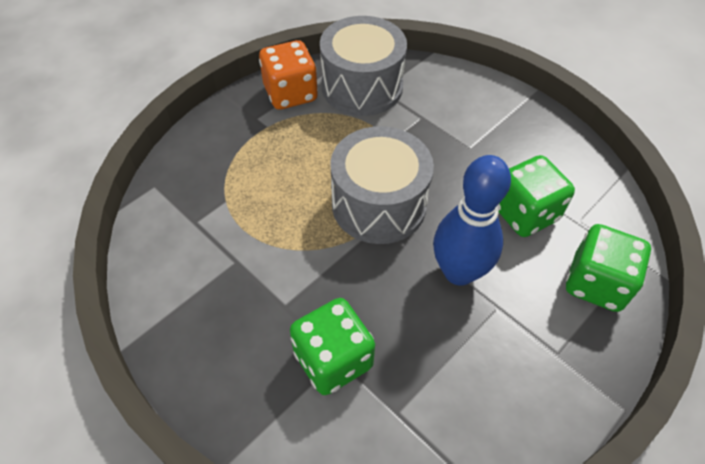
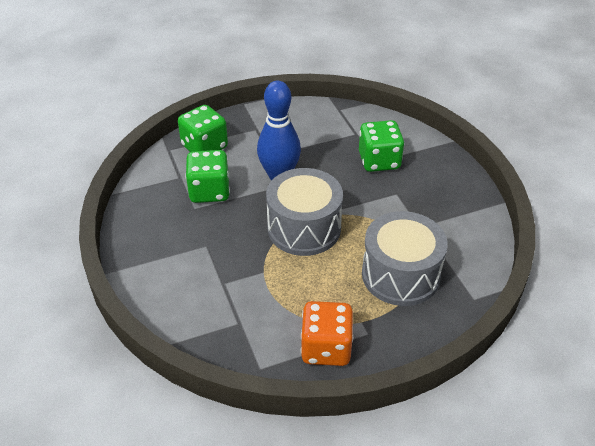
camera: 155 degrees left, 10 degrees down
grey drum [320,16,407,116] -> grey drum moved to [362,211,448,306]

